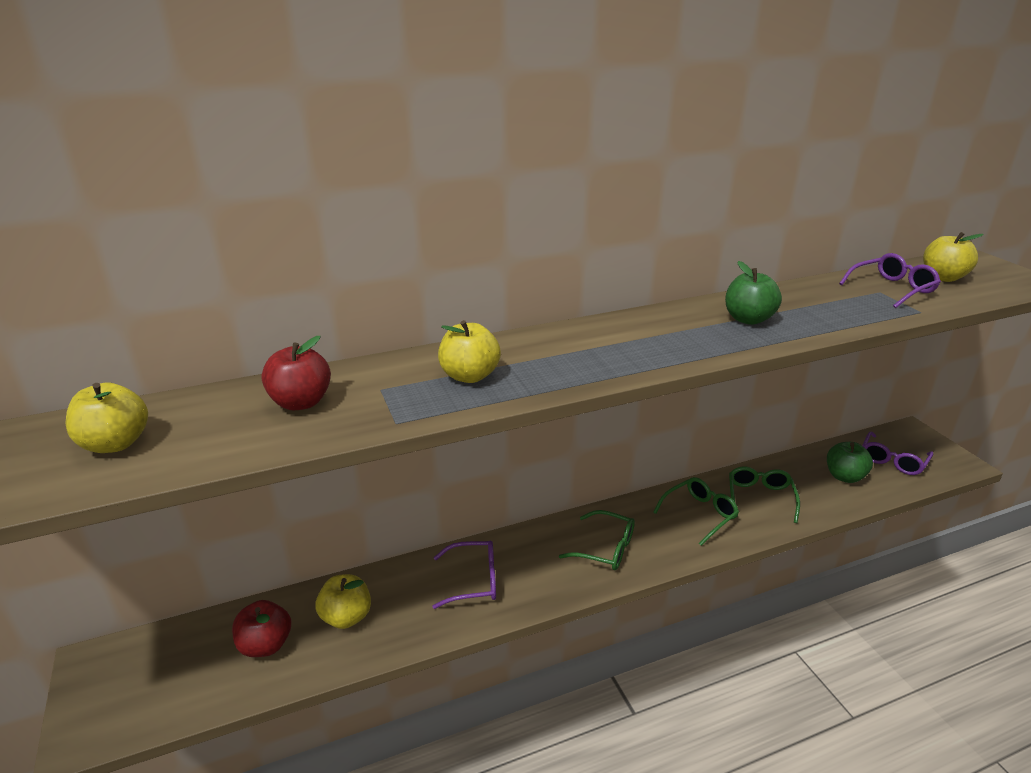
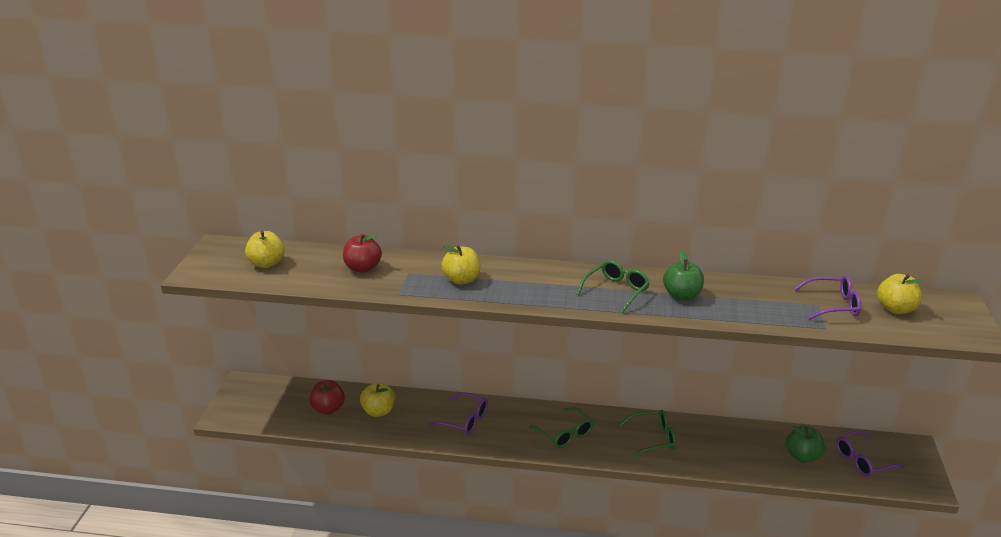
camera: 30 degrees right, 0 degrees up
green glasses [729,467,800,523] -> green glasses moved to [577,260,650,313]

